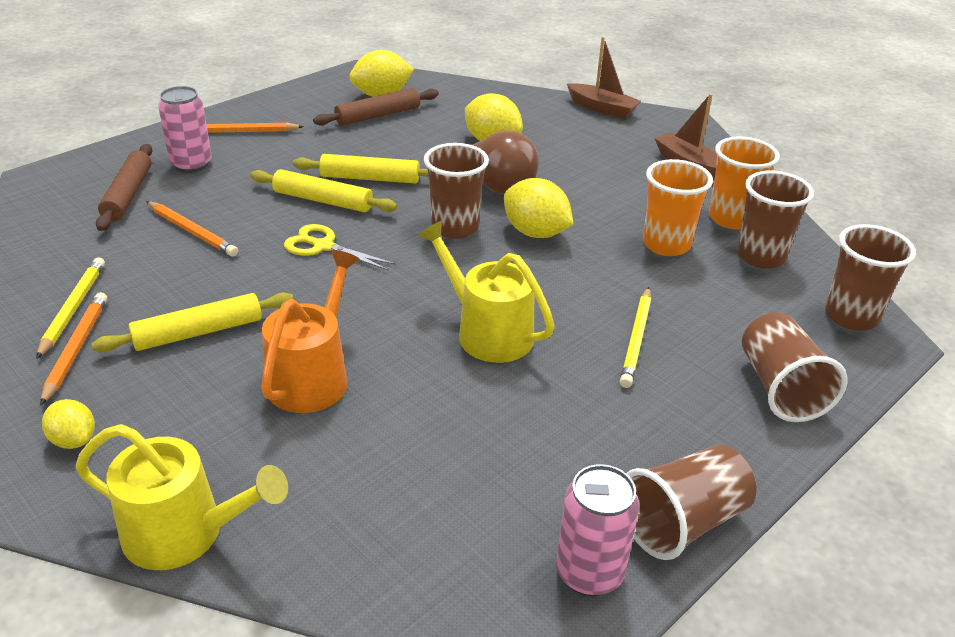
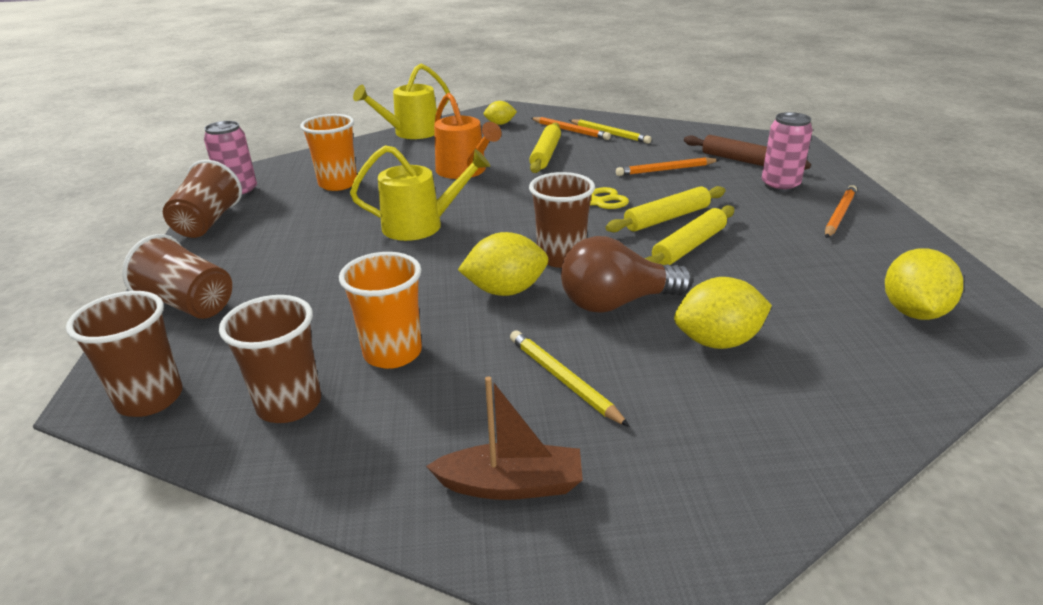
camera: 130 degrees right, 5 degrees down
brown rolling pin [313,88,439,126] -> none
brown boat [567,37,641,119] -> none
yellow pencil [620,287,651,388] -> yellow pencil moved to [510,330,630,427]
orange cup [709,136,780,229] -> orange cup moved to [300,114,357,191]

